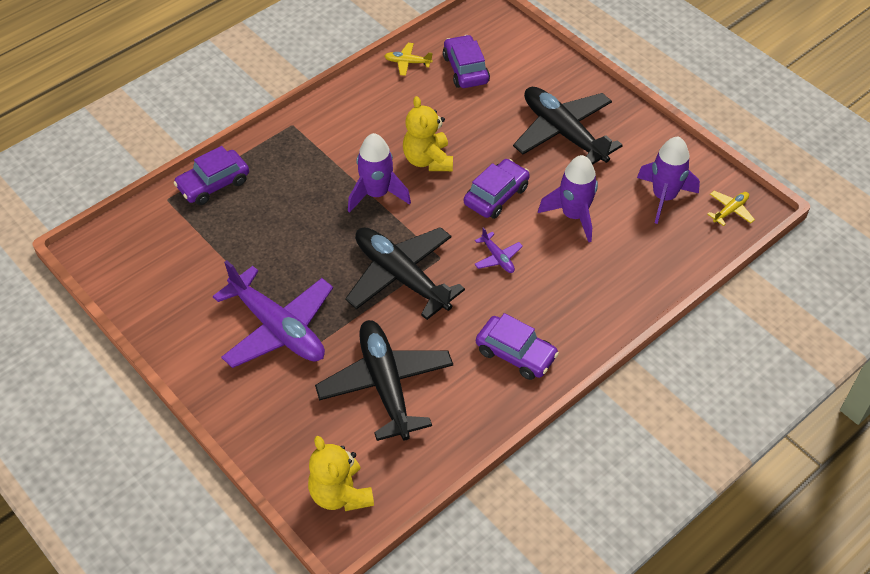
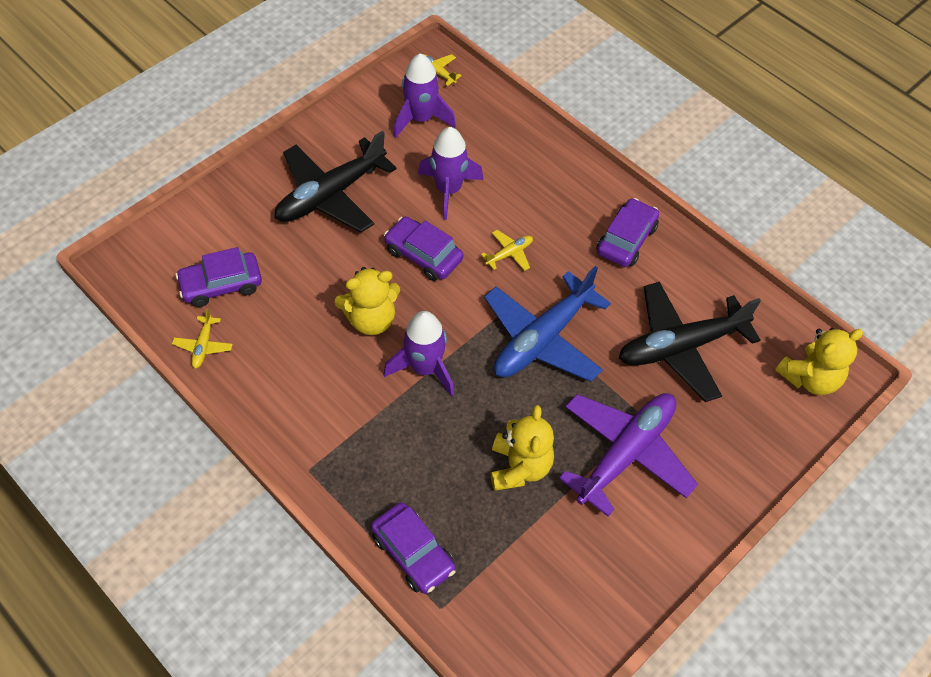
camera: 95 degrees left, 5 degrees up
black plane [345,227,465,320] -> blue plane [484,266,611,382]
purple plane [474,227,523,273] -> yellow plane [481,230,533,271]
none -> yellow teddy bear [491,405,554,491]

